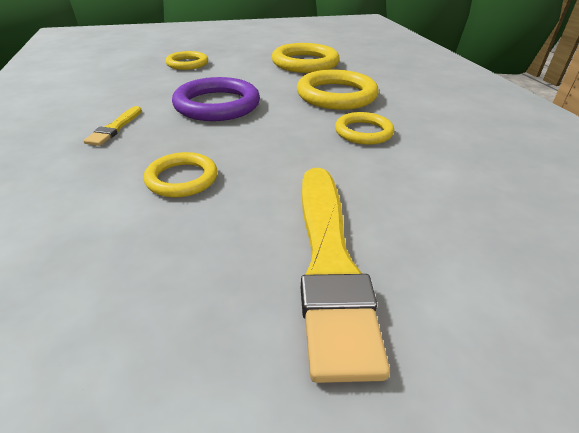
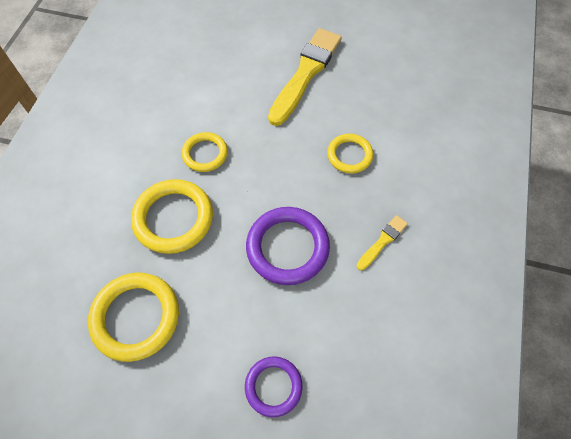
camera: 150 degrees left, 25 degrees up
yellow ring [165,51,208,70] -> purple ring [245,356,303,417]

